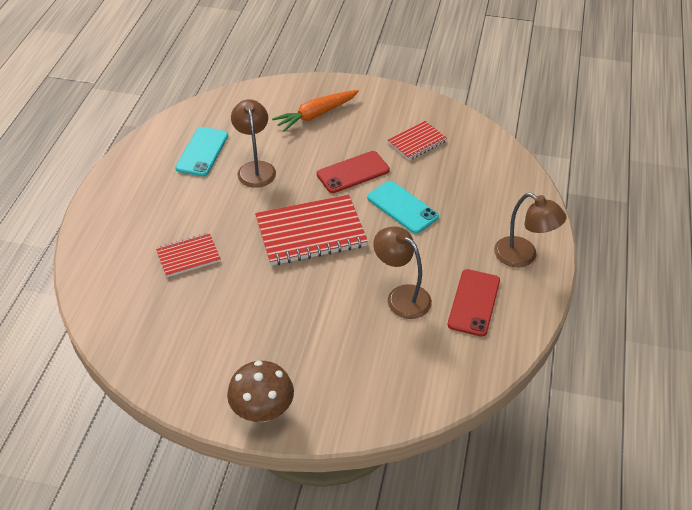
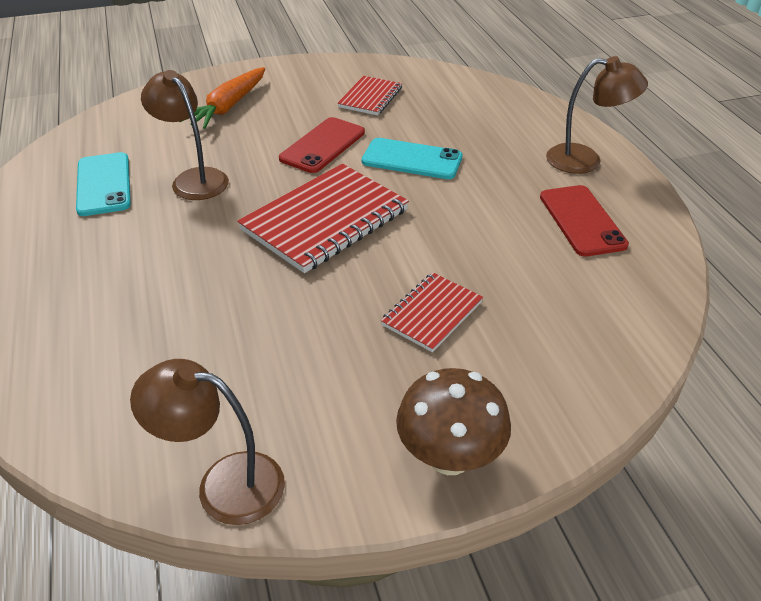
camera: 30 degrees left, 5 degrees down
red notebook [156,233,221,277] -> red notebook moved to [381,273,483,352]
brown lamp [373,226,432,319] -> brown lamp moved to [130,359,285,525]

